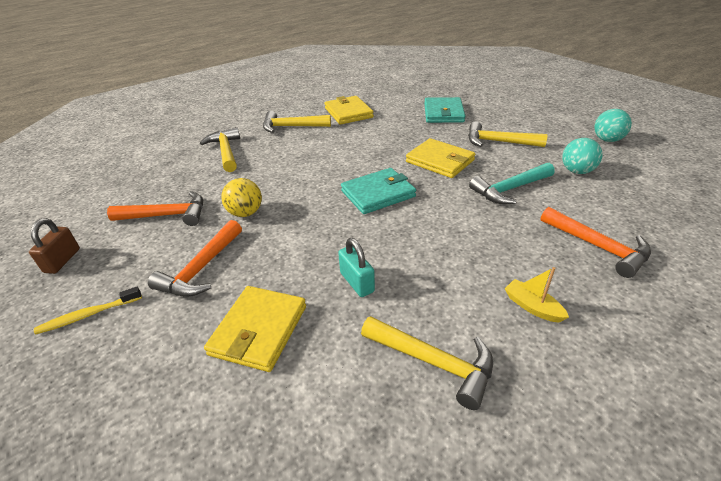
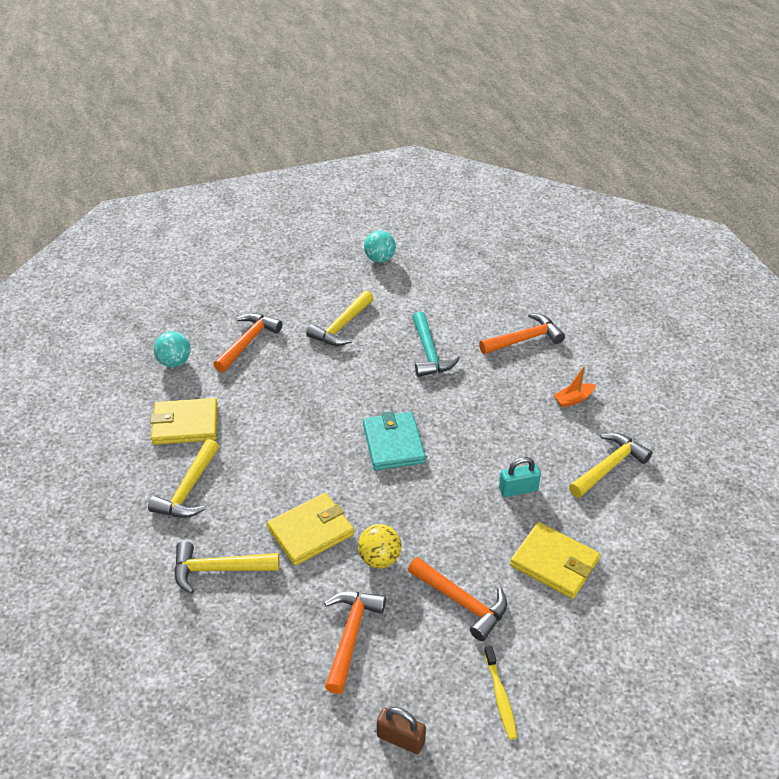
camera: 75 degrees left, 5 degrees up
yellow wallet [406,138,475,178] -> yellow wallet moved to [267,493,354,566]
turquoise wallet [424,97,466,123] -> orange hammer [213,313,283,372]
yellow boat [505,267,569,323] -> orange boat [553,366,596,408]
turquoise ball [562,138,603,174] -> turquoise ball moved to [154,331,191,367]

